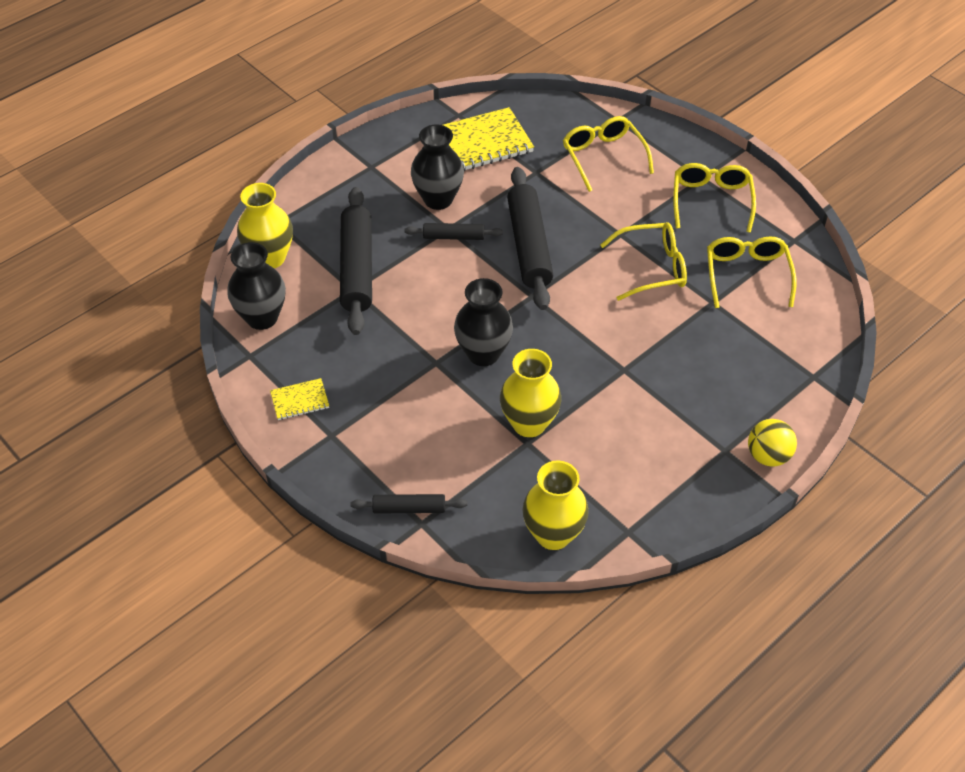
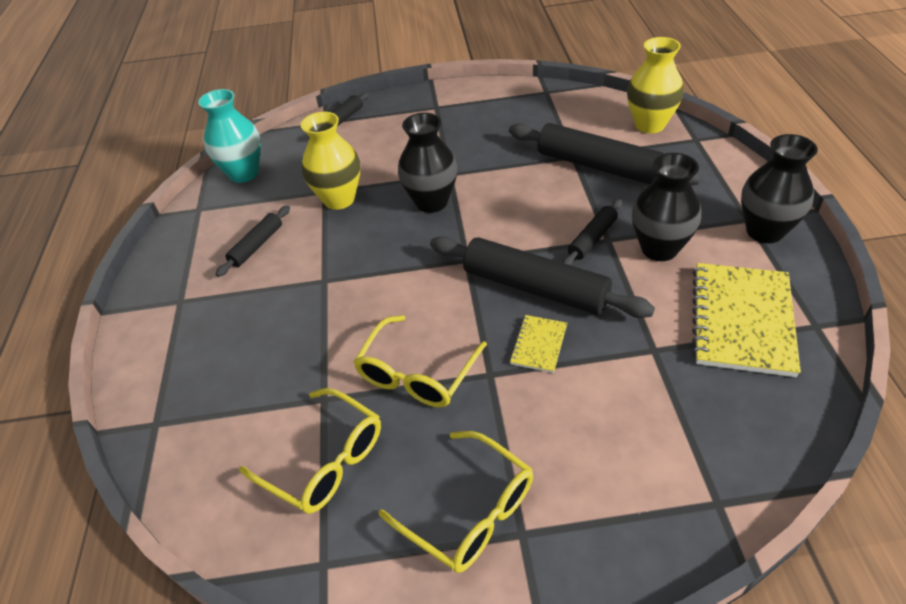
camera: 130 degrees right, 5 degrees down
black vase [227,242,286,330] -> black vase moved to [741,134,818,243]
yellow notebook [270,378,329,420] -> yellow notebook moved to [510,315,567,373]
yellow vase [522,460,589,550] -> turquoise vase [198,89,261,183]
yellow glasses [563,116,654,192] -> none
yellow ball [748,419,797,466] -> none
none -> black rolling pin [216,205,290,277]

